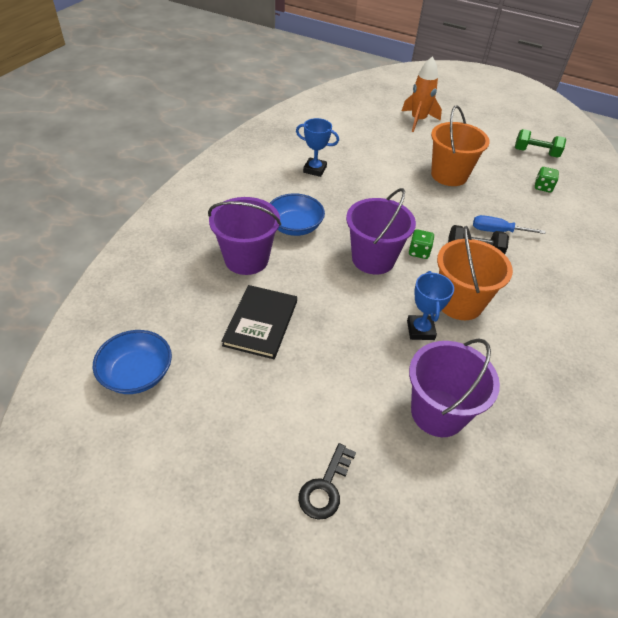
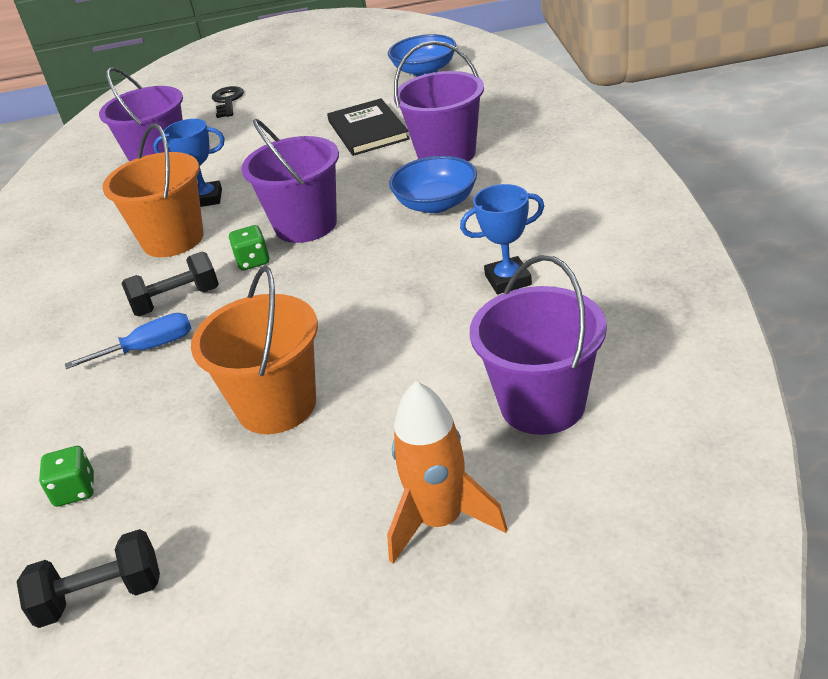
camera: 155 degrees right, 10 degrees down
blue trophy [407,271,454,340] -> blue trophy turned 60 degrees counterclockwise [153,119,225,207]
green dumbbell [515,129,566,158] -> black dumbbell [16,529,160,628]
none -> purple bucket [470,255,607,435]

